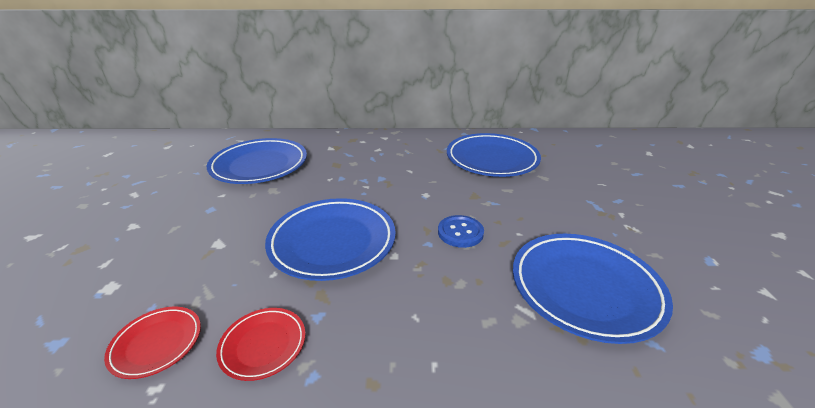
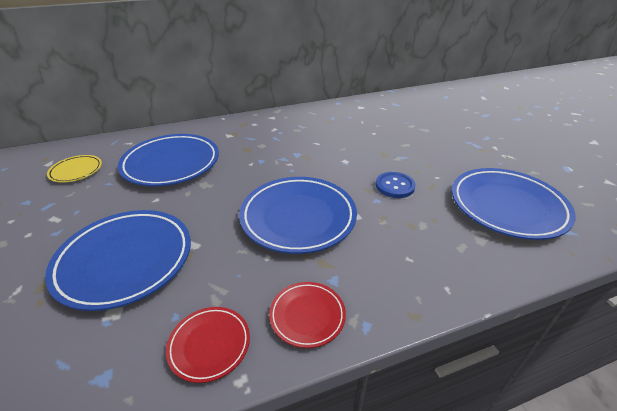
camera: 20 degrees left, 5 degrees up
blue plate [447,133,541,177] -> blue plate moved to [45,210,191,311]
none -> yellow plate [47,155,102,183]

